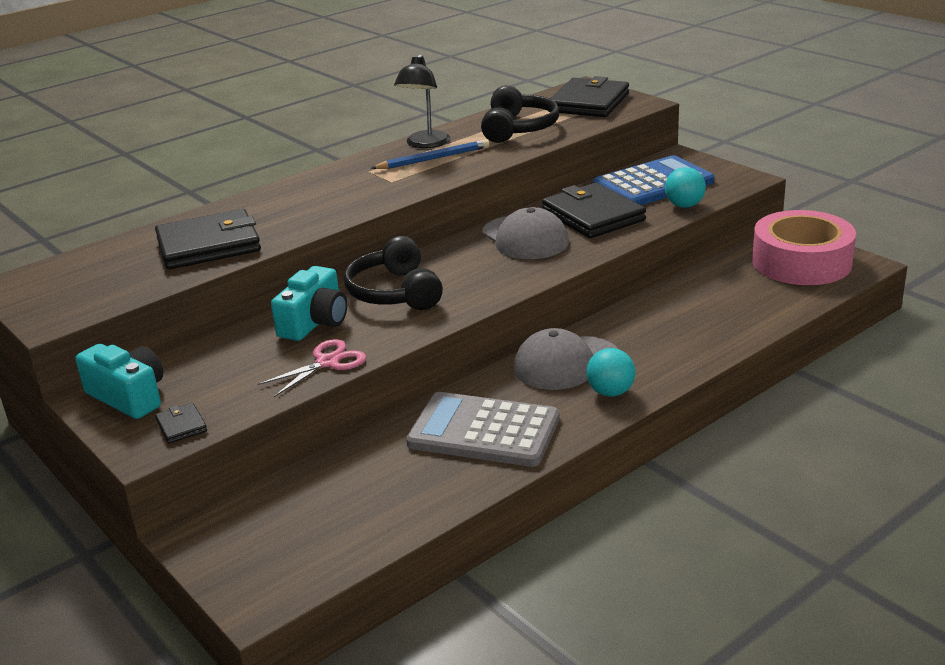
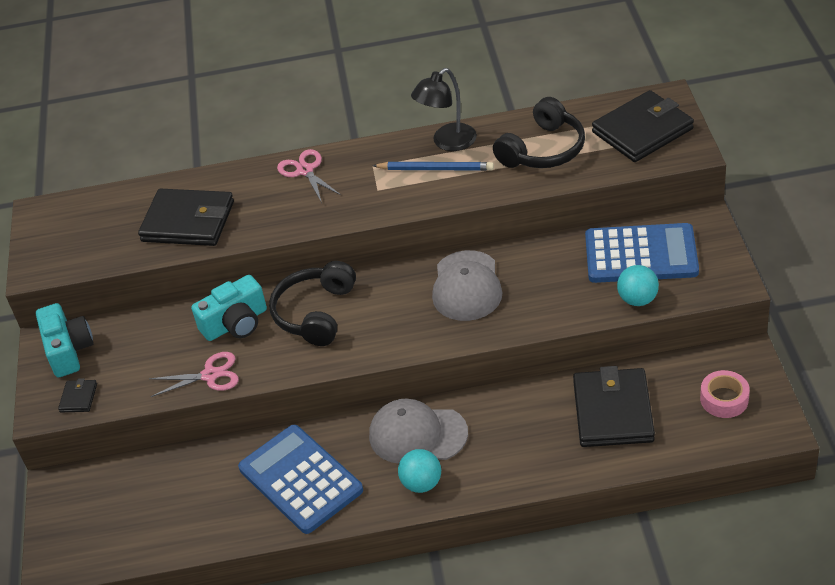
camera: 35 degrees right, 15 degrees up
grey calculator [406,392,560,467] -> blue calculator [238,425,363,534]
black wallet [542,183,646,238] -> black wallet moved to [573,366,655,447]
pink tape [752,210,856,285] -> pink tape [700,370,750,418], size x0.47
none -> pink scissors [277,149,341,203]

